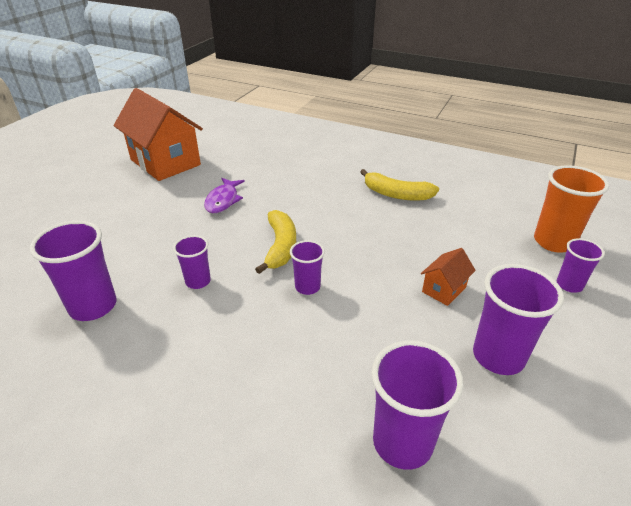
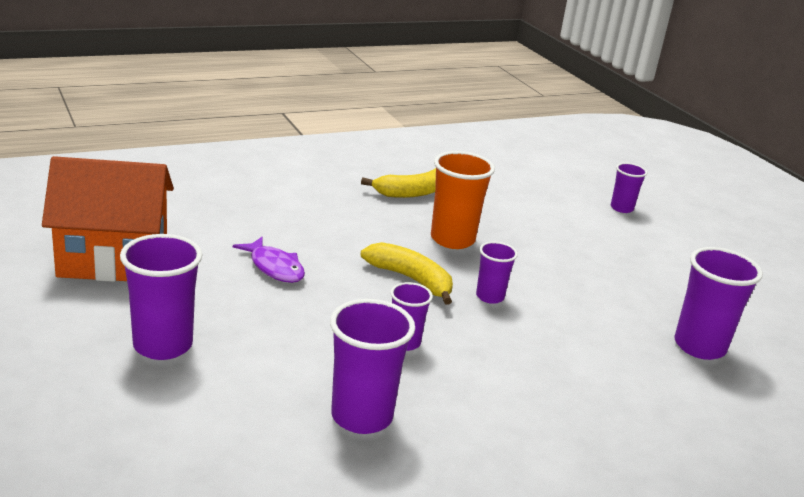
camera: 55 degrees left, 10 degrees down
orange house [421,248,476,306] -> none
purple cup [473,264,564,375] -> purple cup moved to [120,234,203,360]
orange cup [534,165,609,253] -> orange cup moved to [431,151,495,249]

